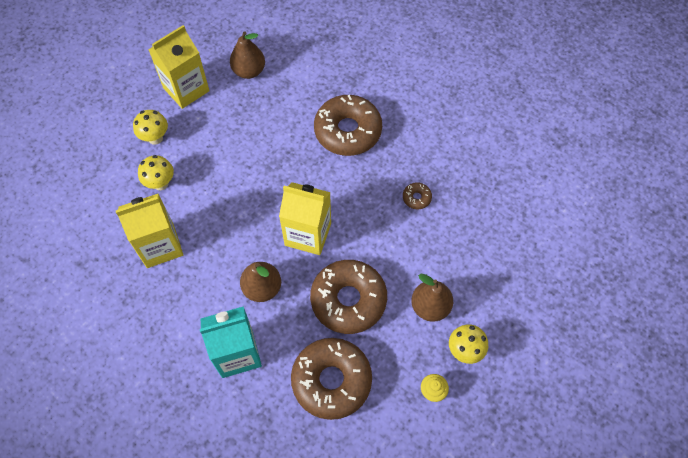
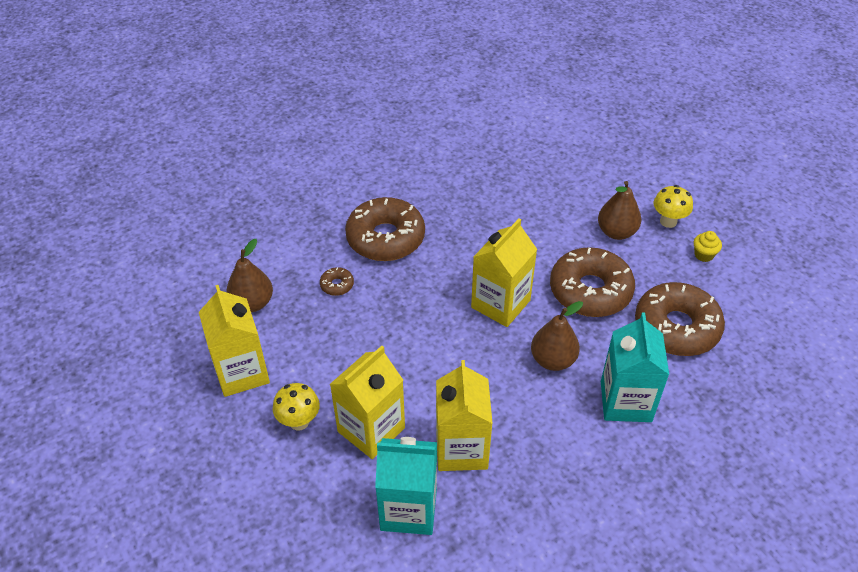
camera: 70 degrees left, 15 degrees down
yellow mushroom [138,155,174,190] -> yellow carton [330,346,405,459]
brown donut [403,182,432,210] -> brown donut moved to [320,267,354,296]
none -> turquoise carton [375,437,437,535]

